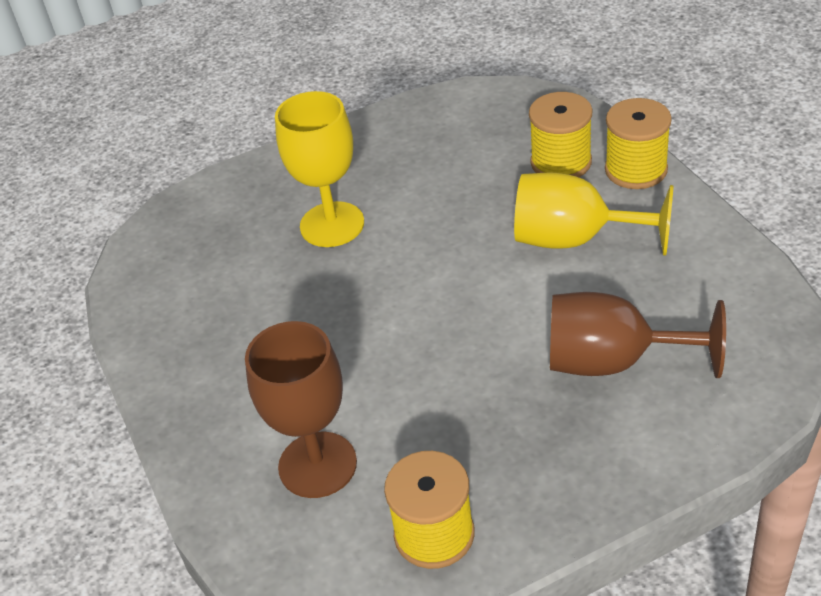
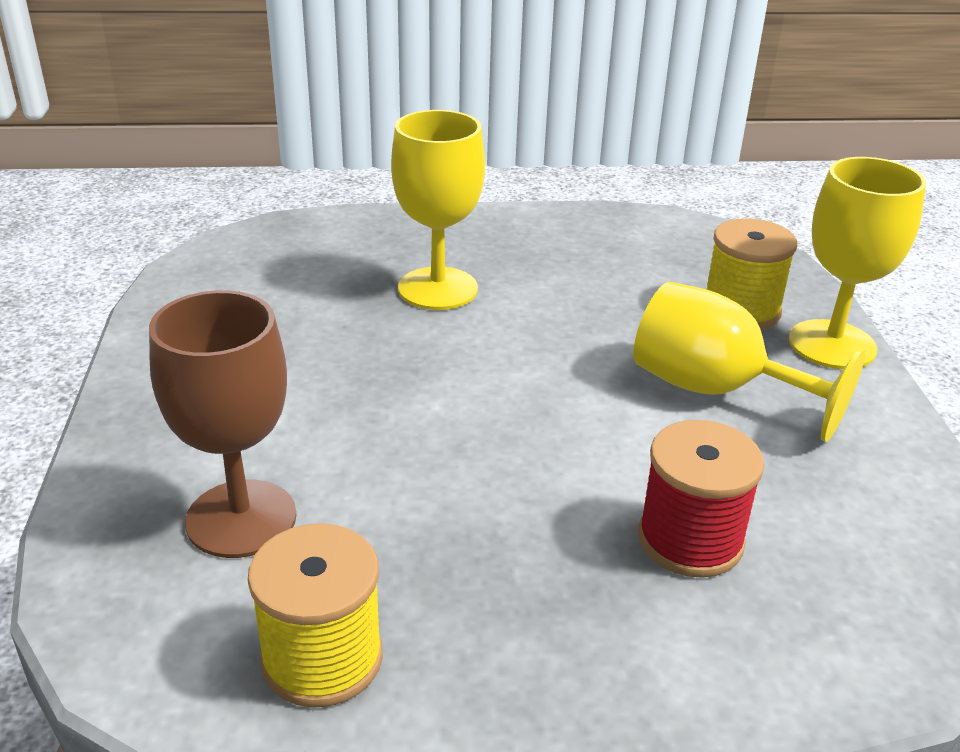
camera: 15 degrees right, 10 degrees down
brown goblet [550,292,726,378] -> red spool [638,420,765,578]
yellow spool [605,98,672,189] -> yellow goblet [789,157,926,369]

